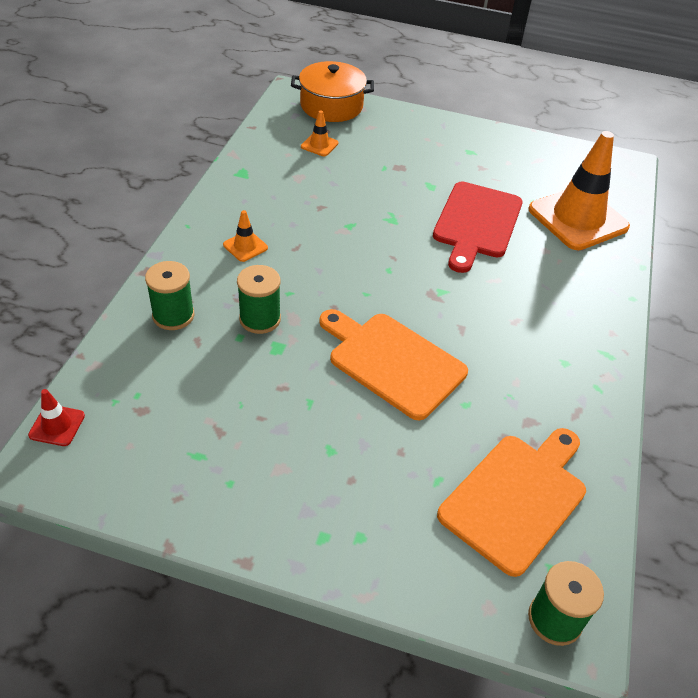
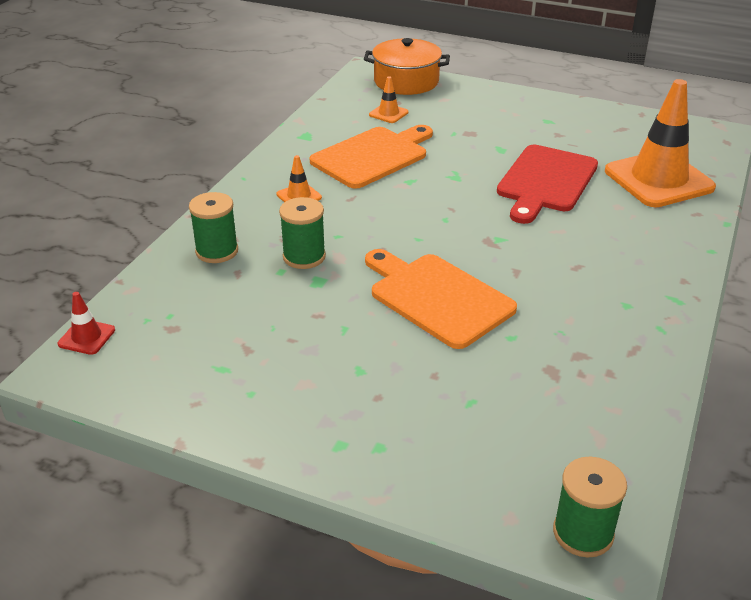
camera: 10 degrees right, 10 degrees down
orange cutting board [437,428,586,577] -> orange cutting board moved to [309,125,433,189]

